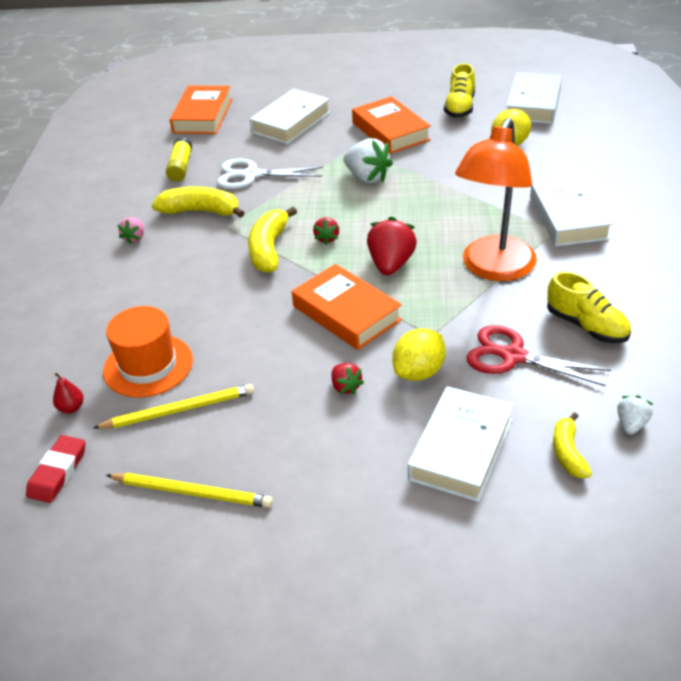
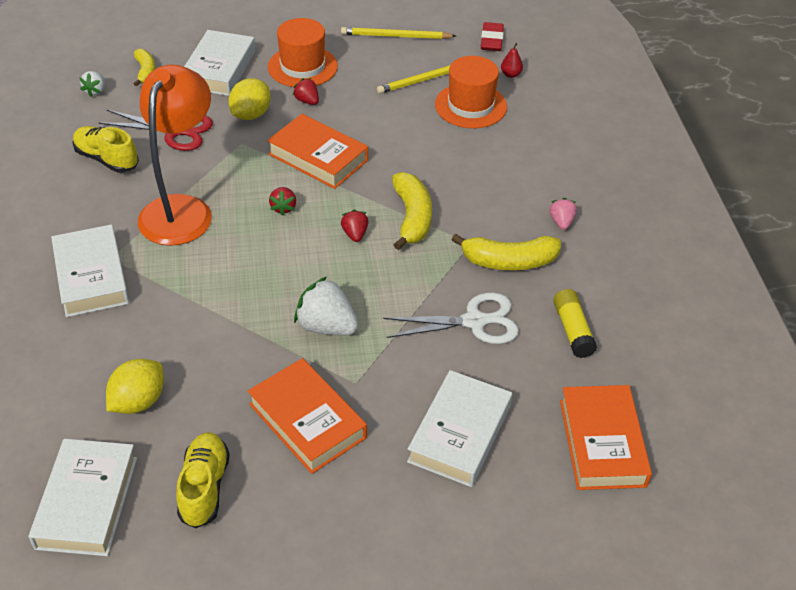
camera: 165 degrees right, 5 degrees up
red strawberry [367,217,417,275] -> red strawberry [269,187,296,216], size x0.55
none -> orange hat [268,18,338,87]

